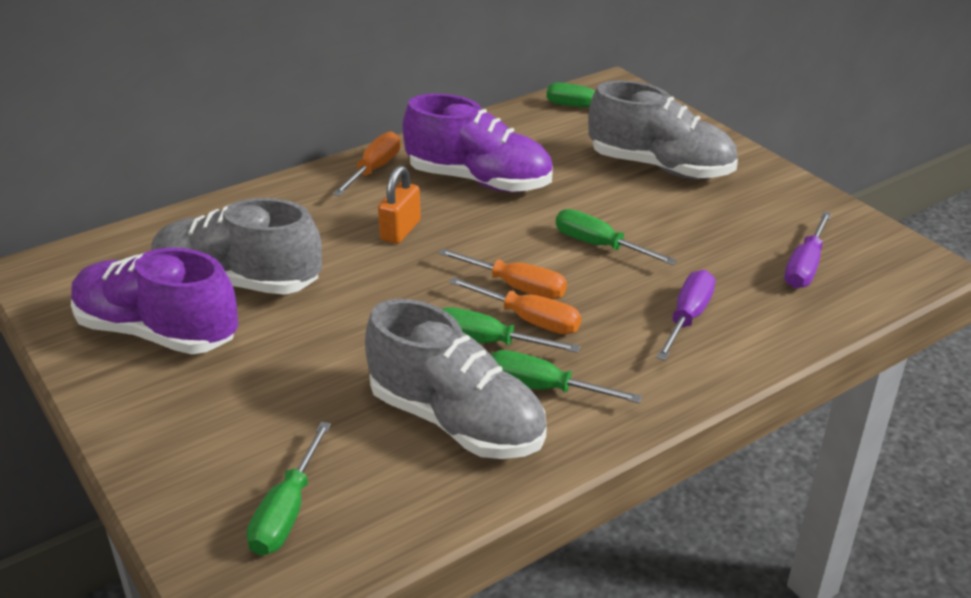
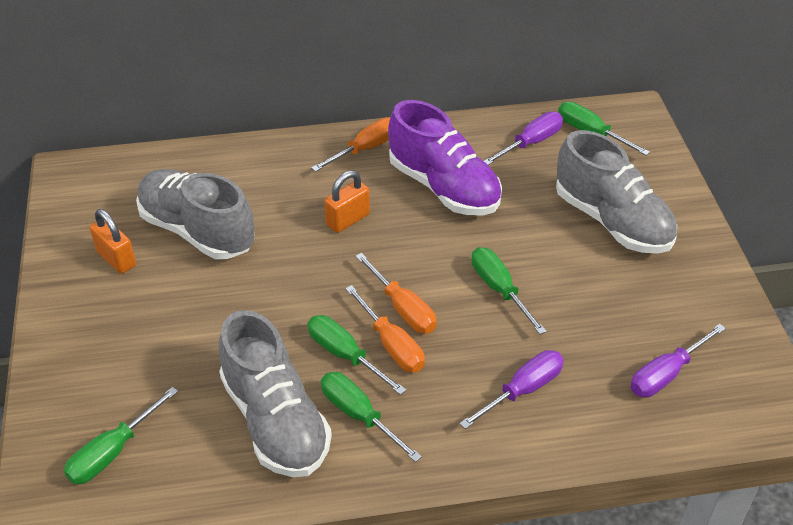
camera: 25 degrees right, 10 degrees up
purple shoe [71,248,238,354] -> orange padlock [90,209,136,274]
none -> purple screwdriver [484,112,563,165]

